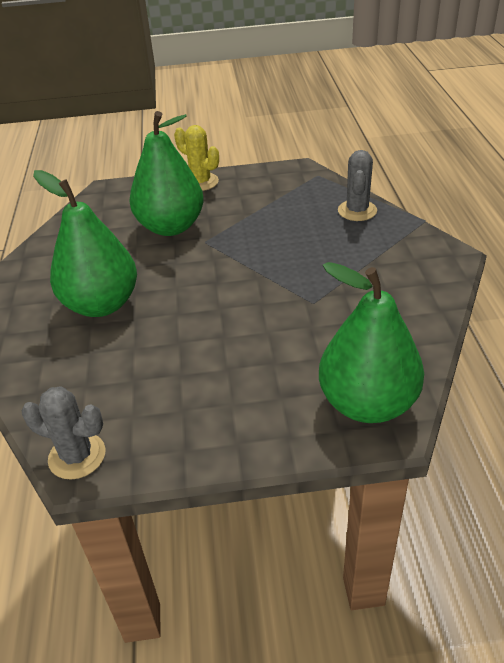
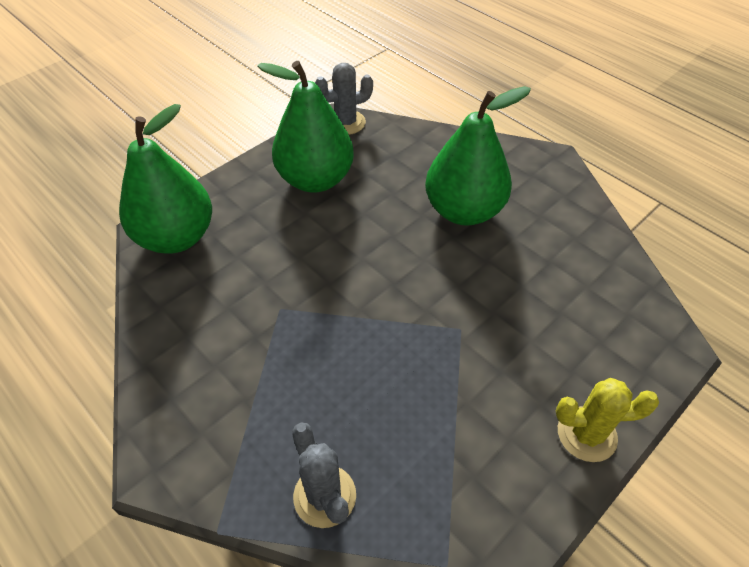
camera: 140 degrees right, 10 degrees up
green pear [129,111,204,236] -> green pear moved to [257,61,354,192]

